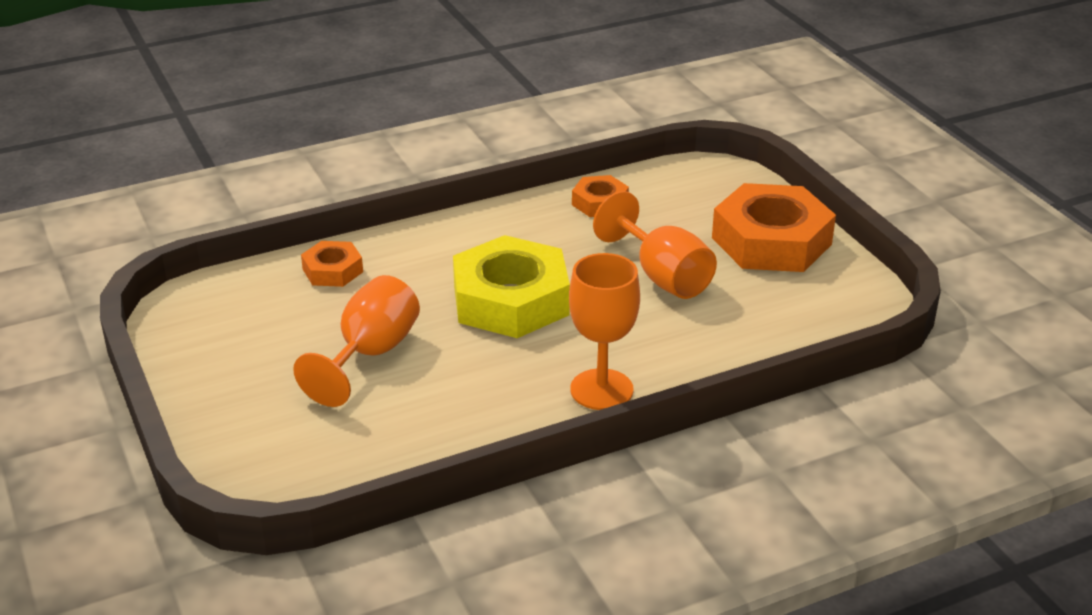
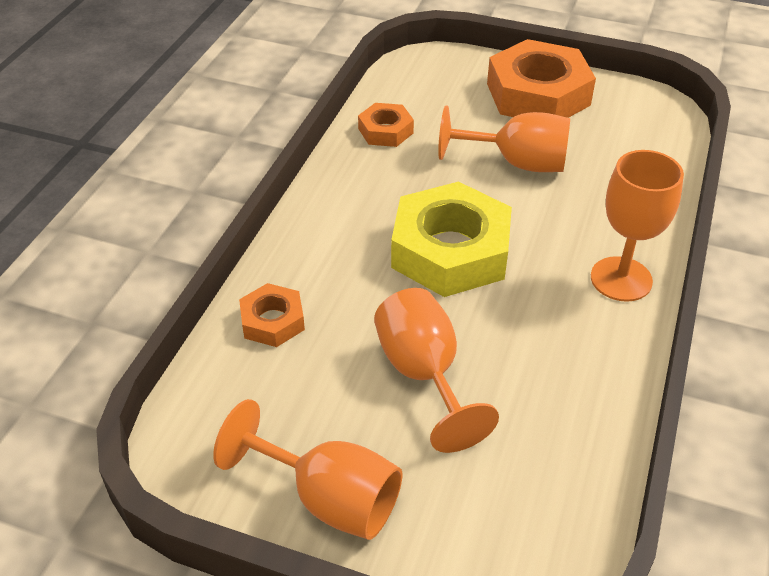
camera: 45 degrees left, 10 degrees up
none -> orange goblet [213,399,402,540]

